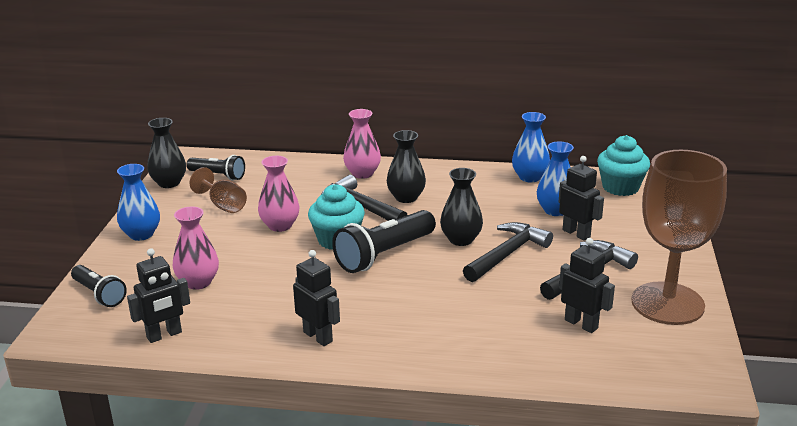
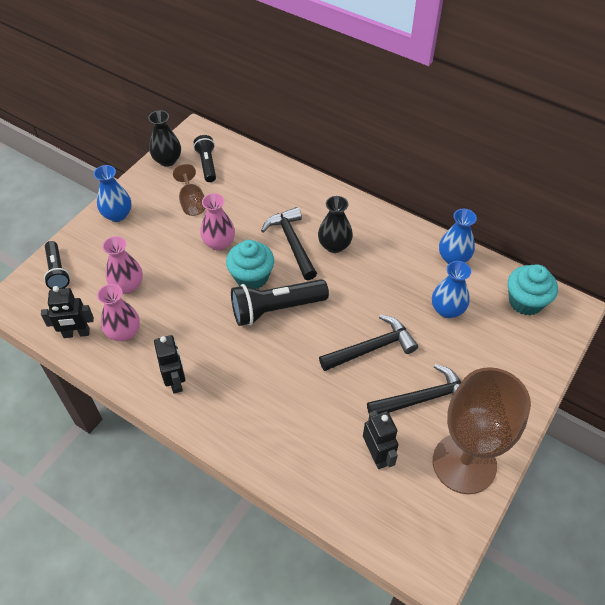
camera: 25 degrees right, 25 degrees up
black flashlight [187,155,245,180] -> black flashlight turned 150 degrees counterclockwise [193,135,216,182]
pink vase [343,109,381,179] -> pink vase moved to [97,284,140,341]
black vase [440,168,483,246] -> none
black robot [558,156,604,241] -> none

